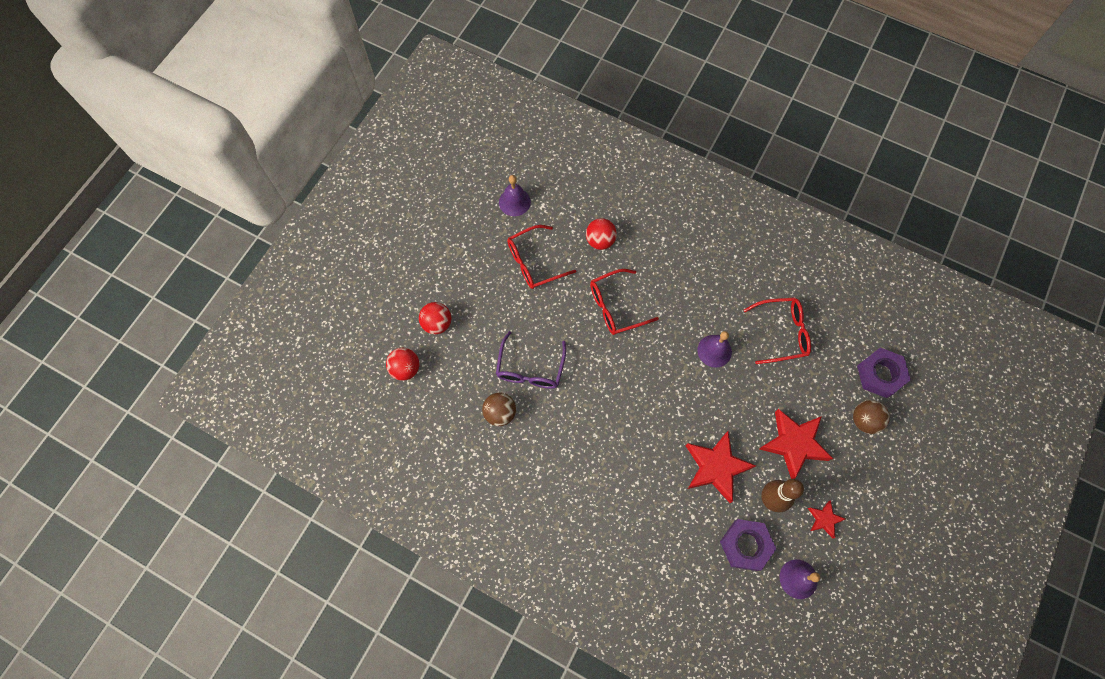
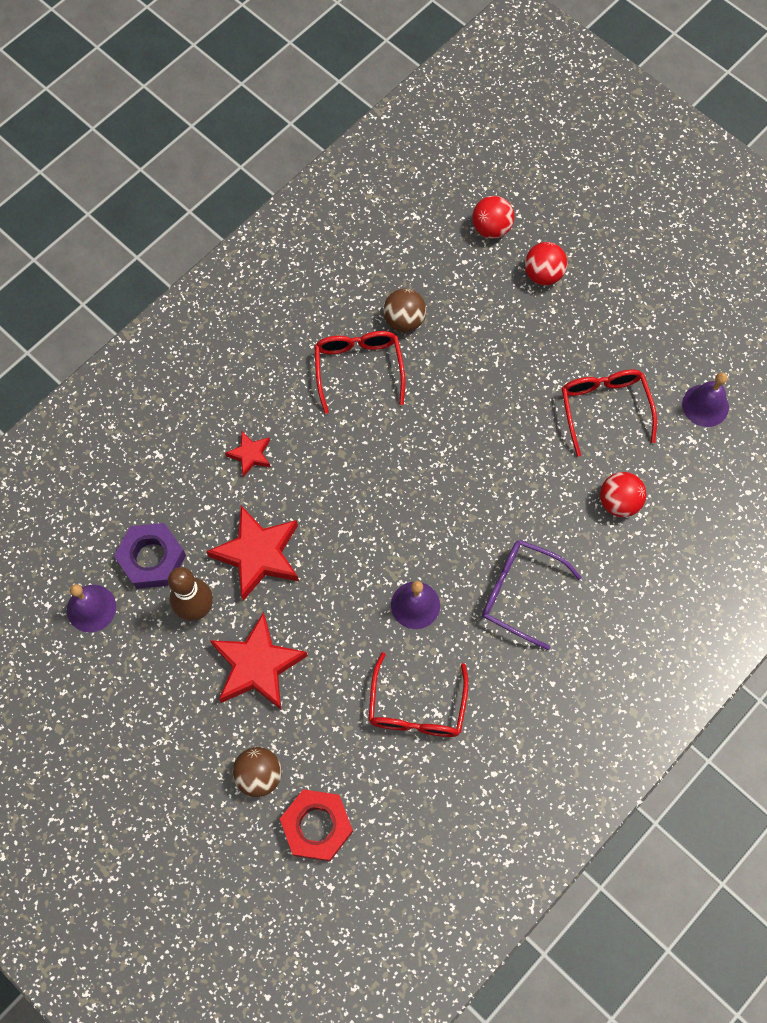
camera: 105 degrees right, 0 degrees up
purple glasses [496,331,566,389] -> purple glasses moved to [482,540,582,650]
red glasses [590,269,659,335] -> red glasses moved to [314,331,405,414]
red star [808,500,845,538] -> red star moved to [225,431,271,477]
purple nut [857,348,911,398] -> red nut [280,789,353,861]

